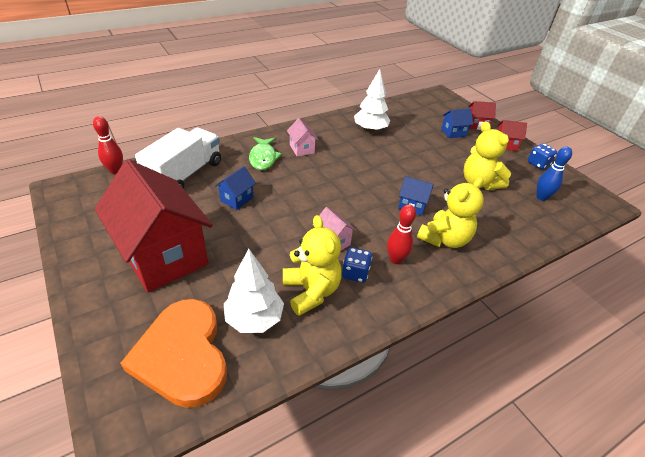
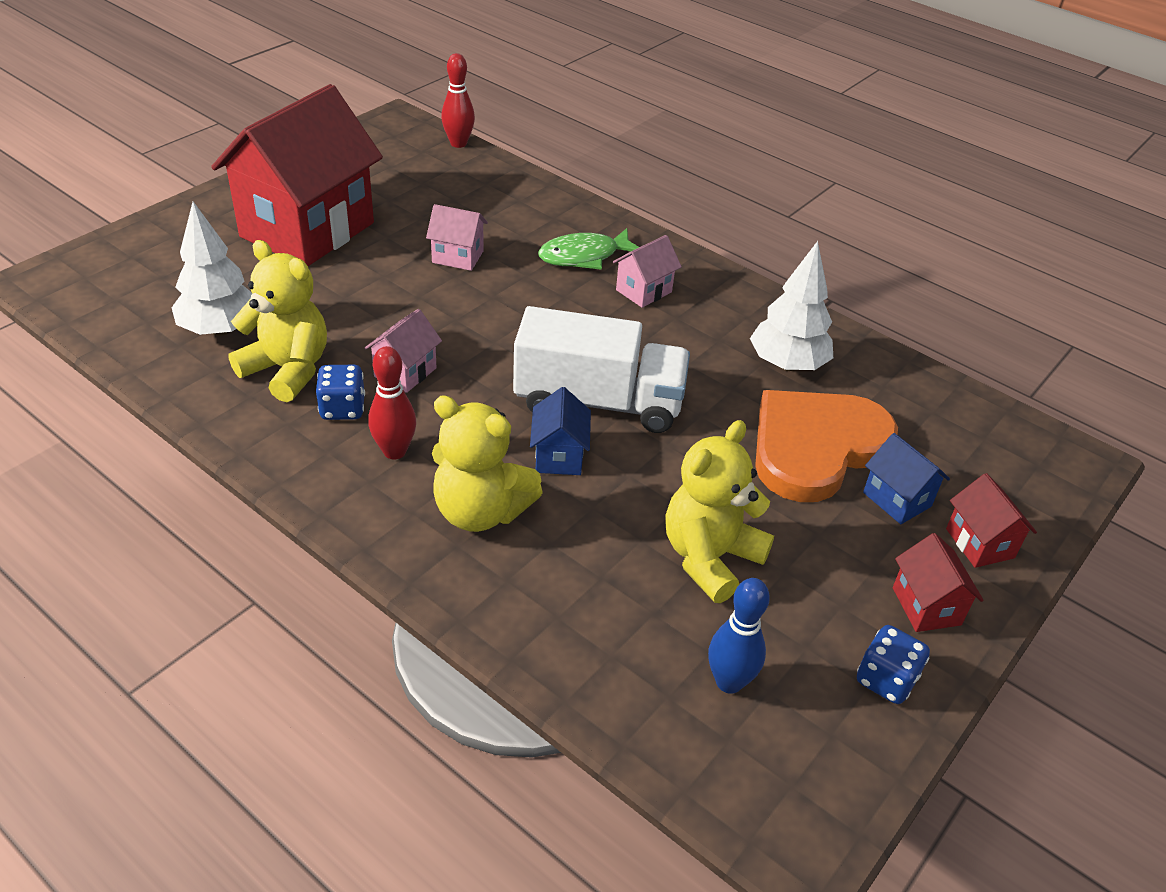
camera: 70 degrees right, 0 degrees up
orange heart [121,299,227,408] -> orange heart moved to [755,390,898,502]
white truck [135,128,221,189] -> white truck moved to [513,306,690,433]
blue house [215,166,256,210] -> pink house [426,204,488,271]
yellow teddy bear [283,215,342,316] -> yellow teddy bear turned 105 degrees counterclockwise [229,240,327,402]

